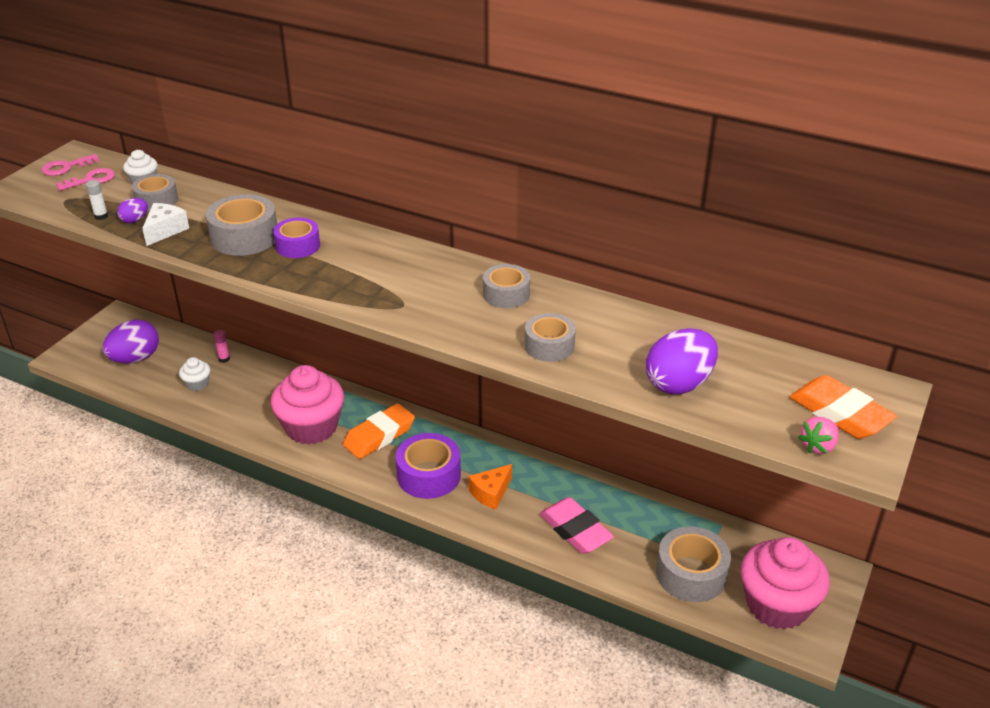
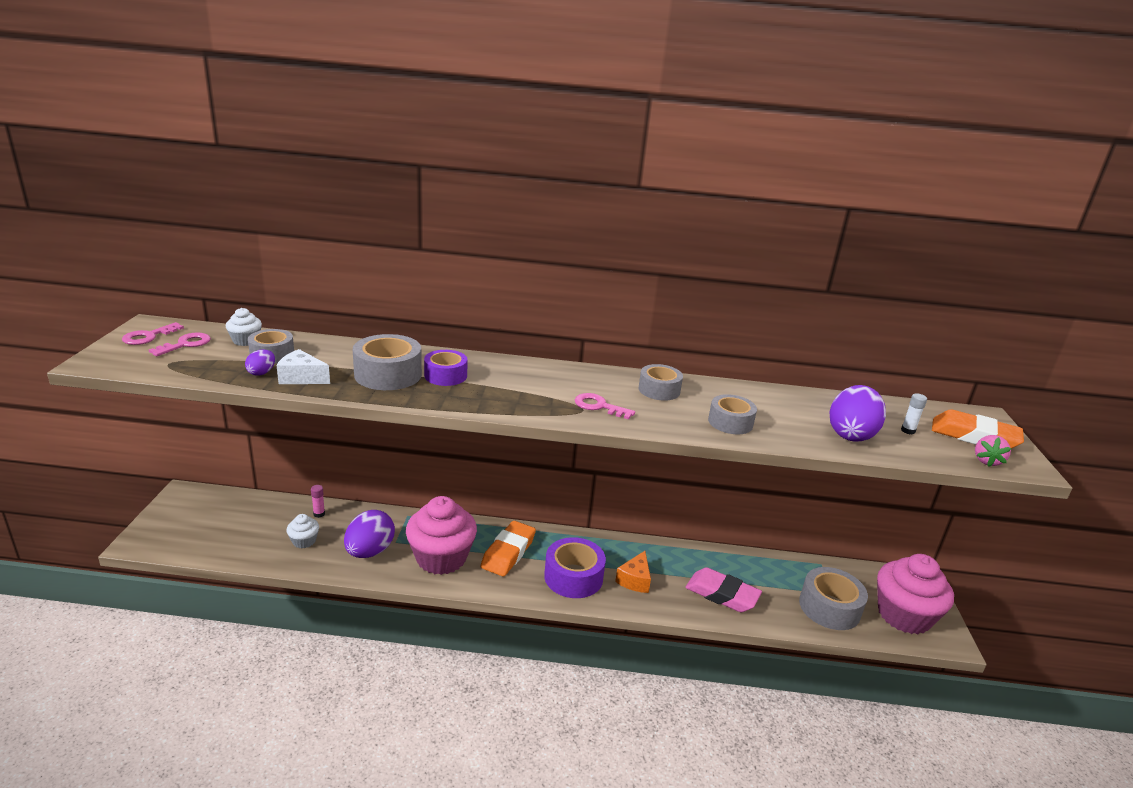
camera: 25 degrees left, 10 degrees down
white glue stick [86,180,108,220] -> white glue stick moved to [901,393,927,435]
purple egg [103,320,159,363] -> purple egg moved to [344,510,395,558]
white cheese [142,203,189,246] -> white cheese turned 75 degrees counterclockwise [276,349,330,384]
none -> pink key [575,393,635,420]

